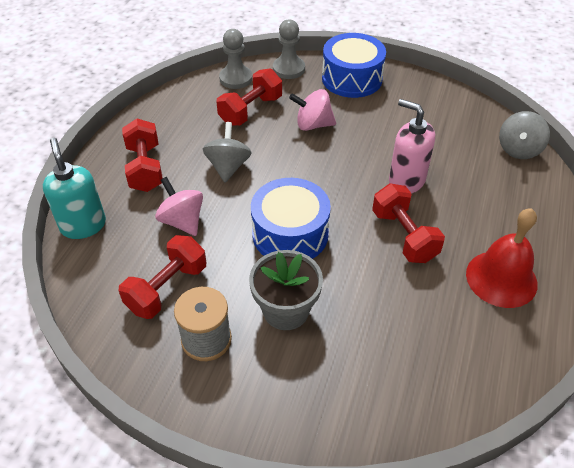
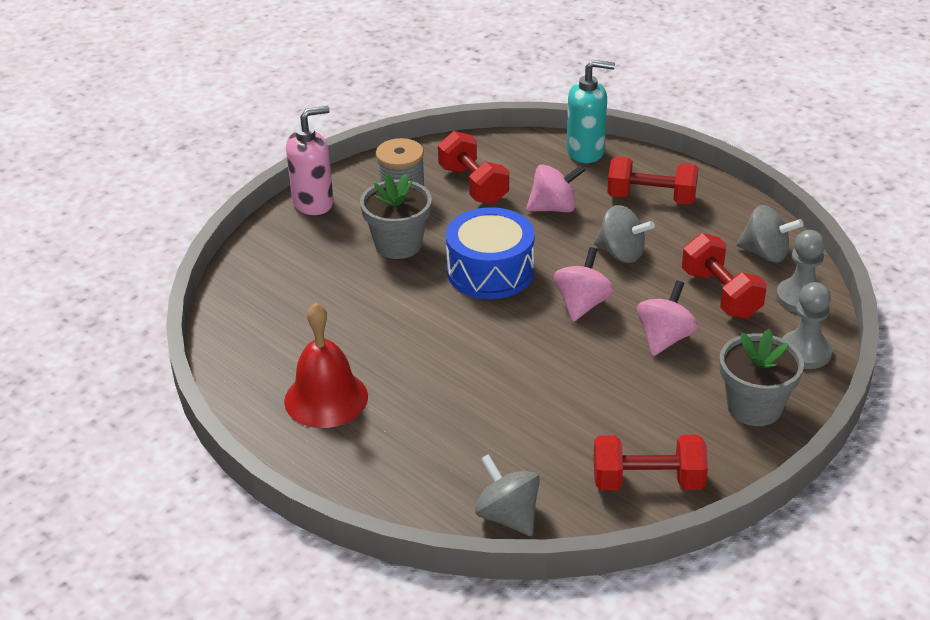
camera: 115 degrees right, 10 degrees down
blue drum [322,33,386,98] -> grey flower pot [720,329,804,426]
red dumbbell [372,183,445,263] -> red dumbbell moved to [594,435,708,490]
pink soap dispenser [389,99,435,193] -> pink soap dispenser moved to [286,106,333,215]
none -> pink spinning top [554,247,614,322]
none -> grey spinning top [736,205,803,263]

